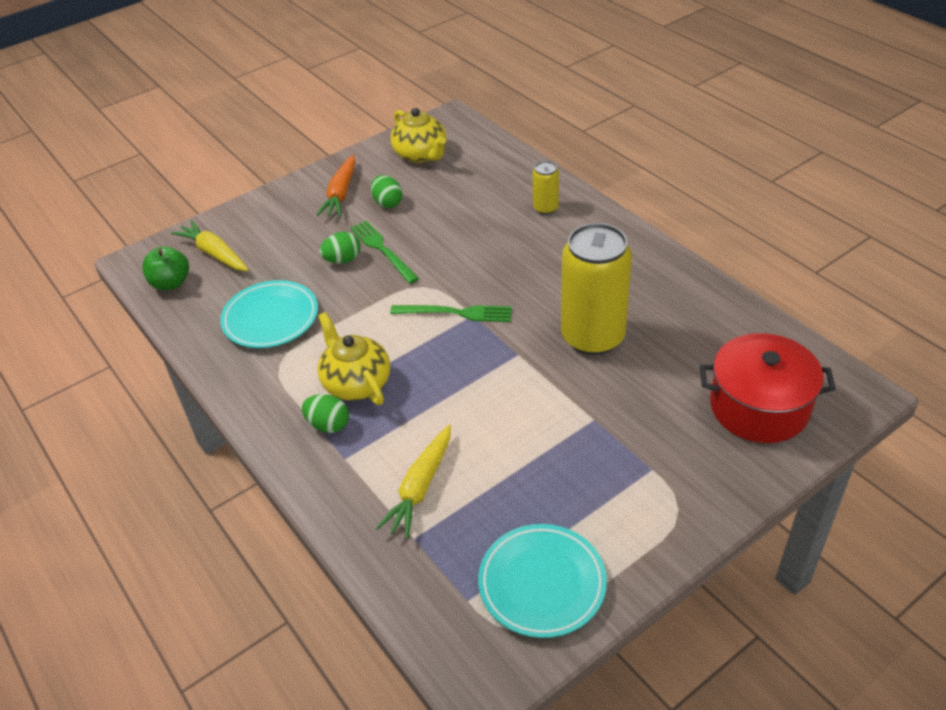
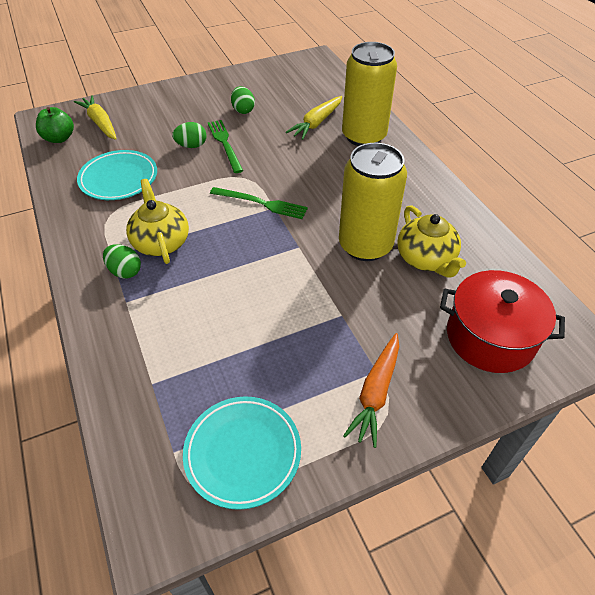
camera: 10 degrees right, 5 degrees up
orange carrot [316,154,356,217] -> orange carrot moved to [343,333,399,448]
yellow carrot [376,425,451,539] -> yellow carrot moved to [286,96,342,140]
yellow teapot [391,108,446,163] -> yellow teapot moved to [397,205,466,278]
yellow can [533,161,559,215] -> yellow can [342,42,397,146], size x2.15

